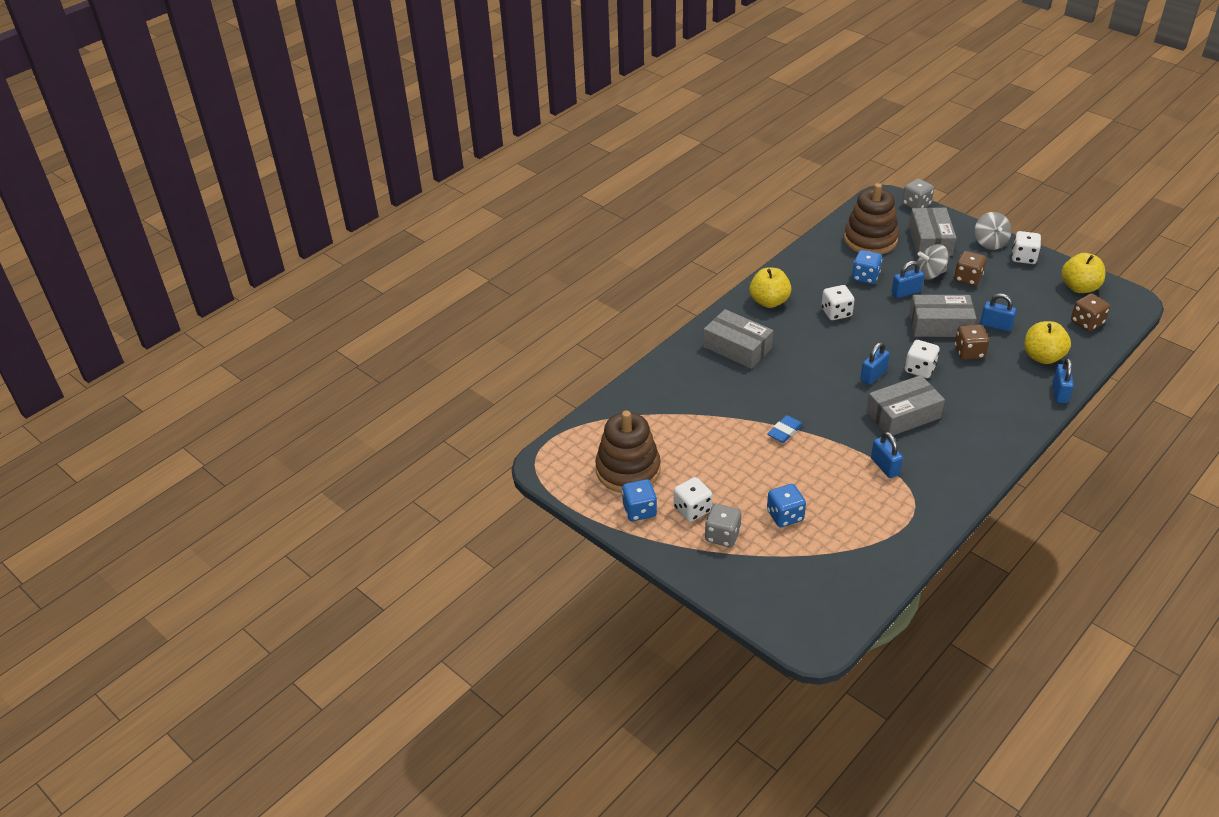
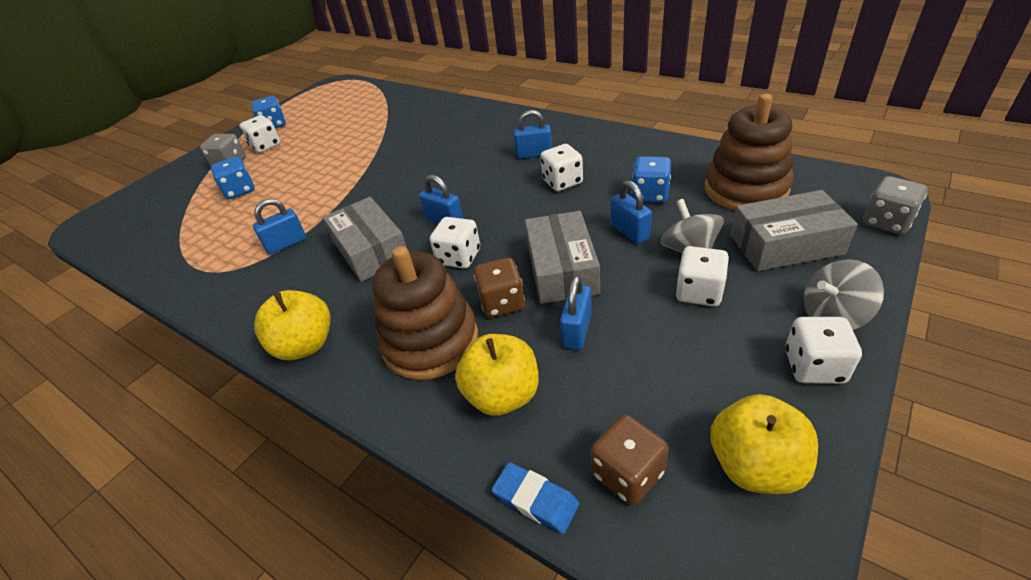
camera: 85 degrees right, 0 degrees up
brown stacking toy [595,410,661,493] -> brown stacking toy moved to [372,246,478,380]
grey box [703,309,773,369] -> none
yellow apple [749,268,791,308] -> yellow apple moved to [254,290,331,360]
blue eraser [767,415,803,443] -> blue eraser moved to [492,462,579,534]
brown dice [954,251,987,286] -> white dice [676,246,729,307]
blue padlock [1052,358,1074,403] -> blue padlock moved to [514,110,552,158]

